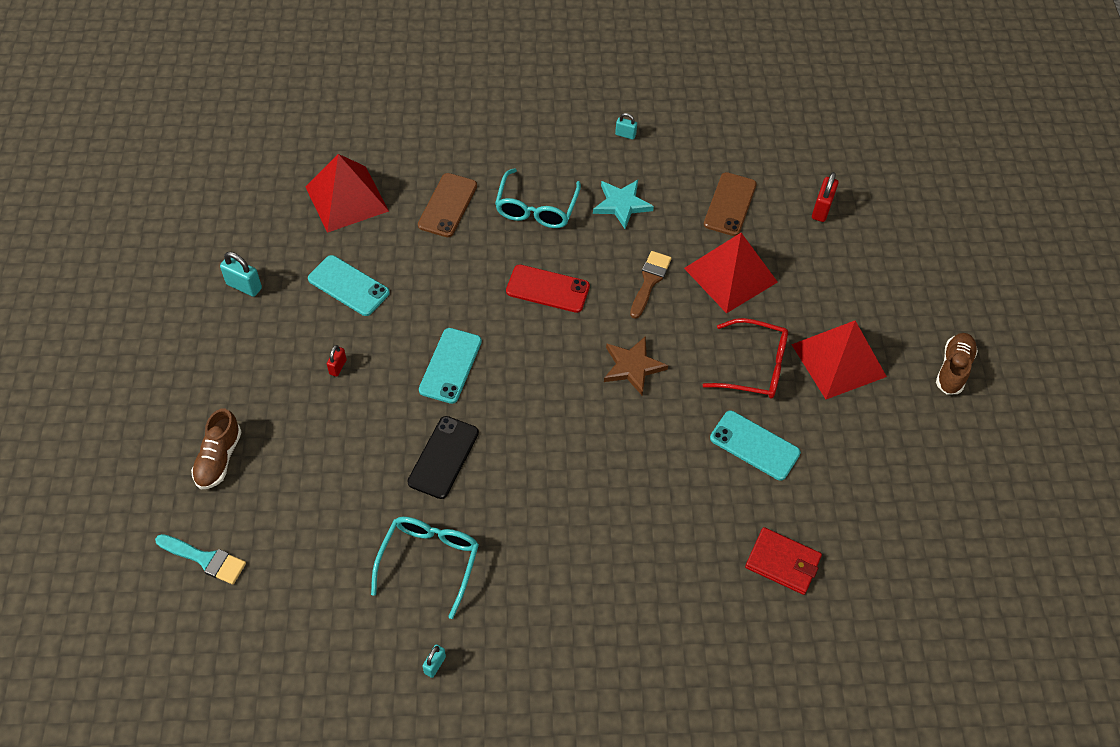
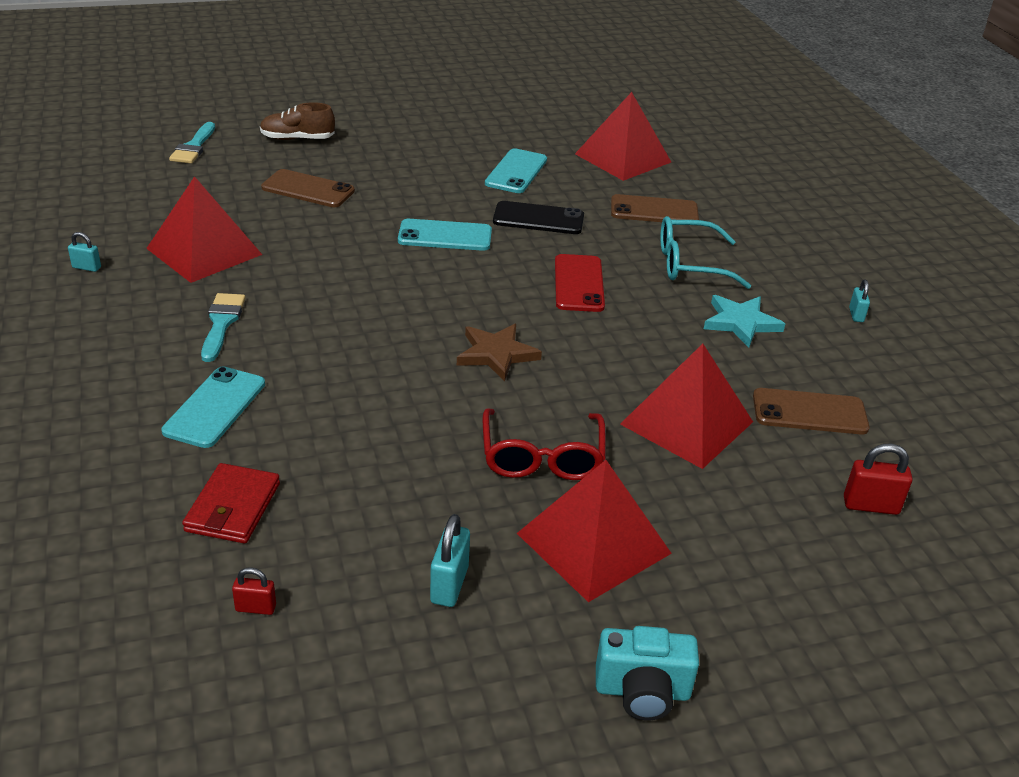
camera: 75 degrees right, 20 degrees down
turquoise padlock [220,252,262,297] -> turquoise padlock moved to [430,514,470,607]
red padlock [327,345,347,377] -> red padlock moved to [232,567,276,615]
turquoise glasses [371,517,479,619] -> red pyramid [146,176,262,283]
black phone [408,416,479,499] -> black phone moved to [493,201,584,234]
brown brush [630,251,672,319] -> none
turquoise phone [710,411,801,480] -> turquoise phone moved to [161,366,265,448]
brown shoe [936,333,978,395] -> turquoise camera [596,626,699,720]
none -> turquoise brush [201,293,246,362]
none -> brown phone [261,169,355,207]

